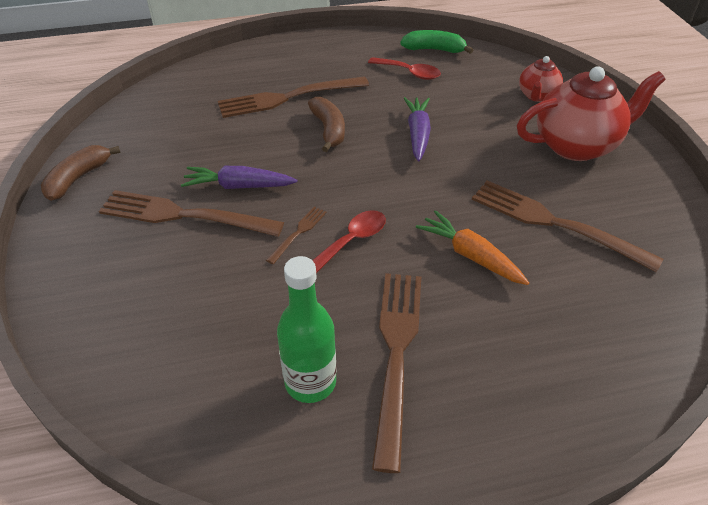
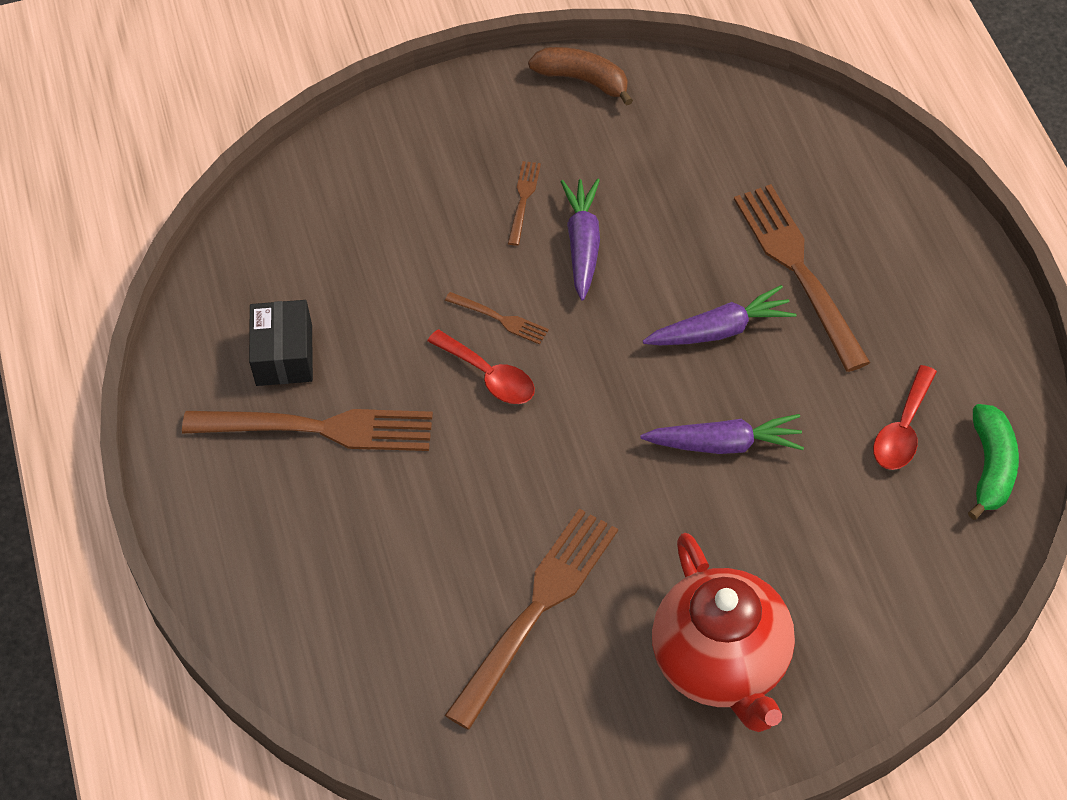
camera: 90 degrees right, 10 degrees up
brown fork [99,190,284,237] -> brown fork [508,161,541,246], size x0.46
green bottle [277,256,337,403] -> black box [249,300,313,386]
brown banana [308,97,345,152] -> purple carrot [643,285,796,345]
orange carrot [416,210,529,285] -> none
red teapot [519,56,563,102] -> none

